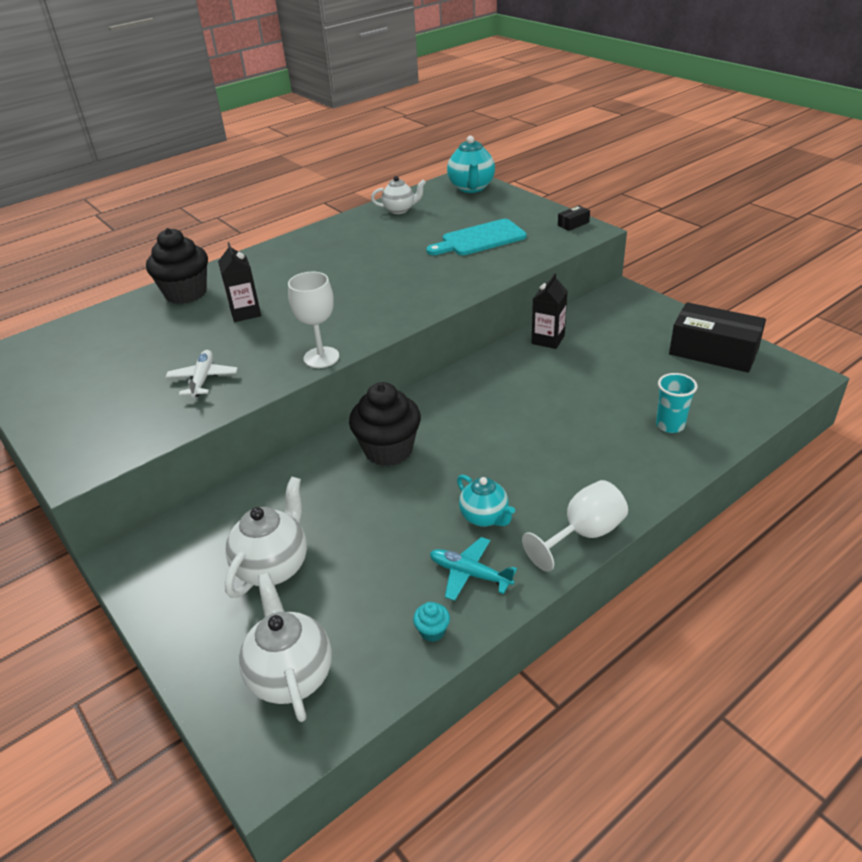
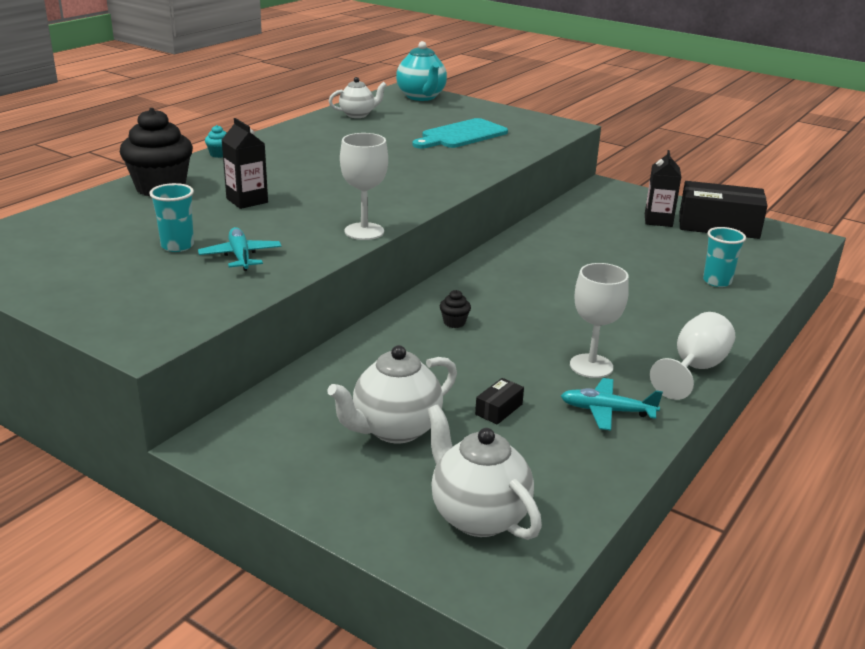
camera: 20 degrees left, 10 degrees down
white plane [166,350,238,398] -> turquoise plane [198,227,282,271]
white teapot [225,476,307,598] -> white teapot turned 135 degrees counterclockwise [327,345,457,444]
black cupcake [349,382,421,466] -> black cupcake [440,290,471,328], size x0.41
turquoise cupcake [413,602,450,642] -> turquoise cupcake moved to [205,125,227,158]
turquoise teapot [457,475,515,527] -> white goblet [570,263,629,378]
black carton [532,273,567,349] -> black carton moved to [645,150,681,227]
black box [558,205,590,231] -> black box moved to [475,378,524,425]
none -> turquoise cup [149,183,194,252]

